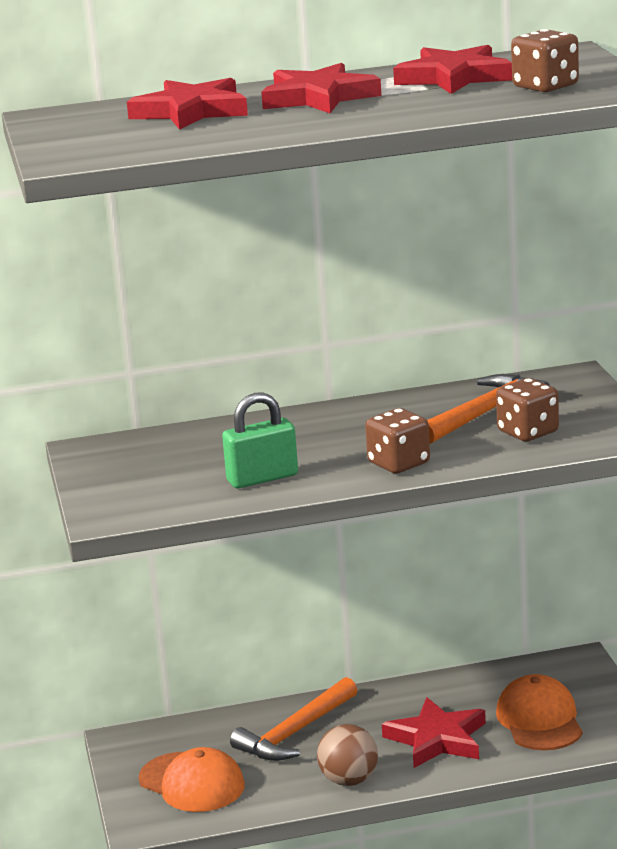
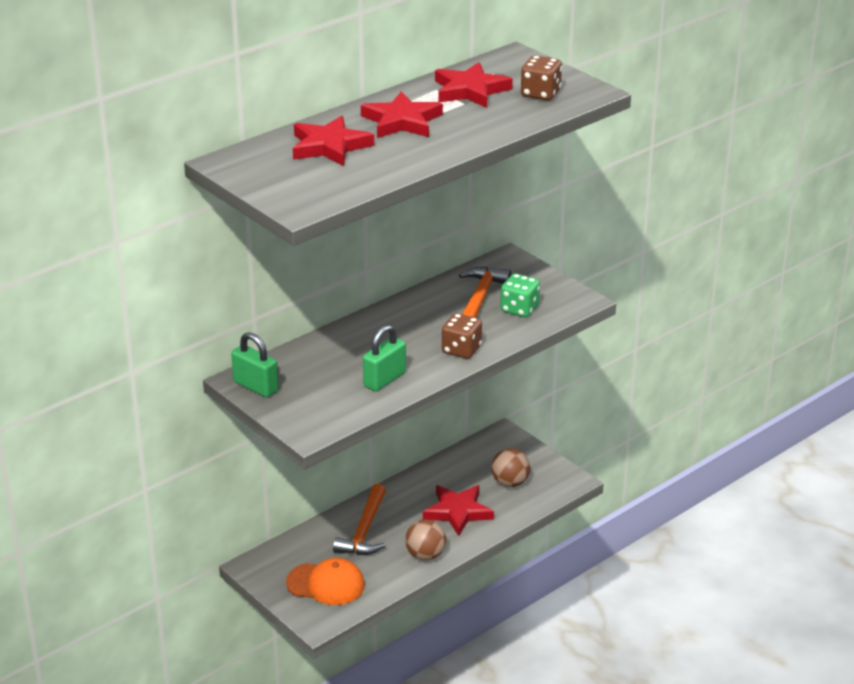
camera: 30 degrees left, 10 degrees up
brown dice [496,378,559,442] -> green dice [500,273,540,317]
orange cap [496,674,583,750] -> brown ball [491,448,530,487]
none -> green padlock [231,332,279,397]

